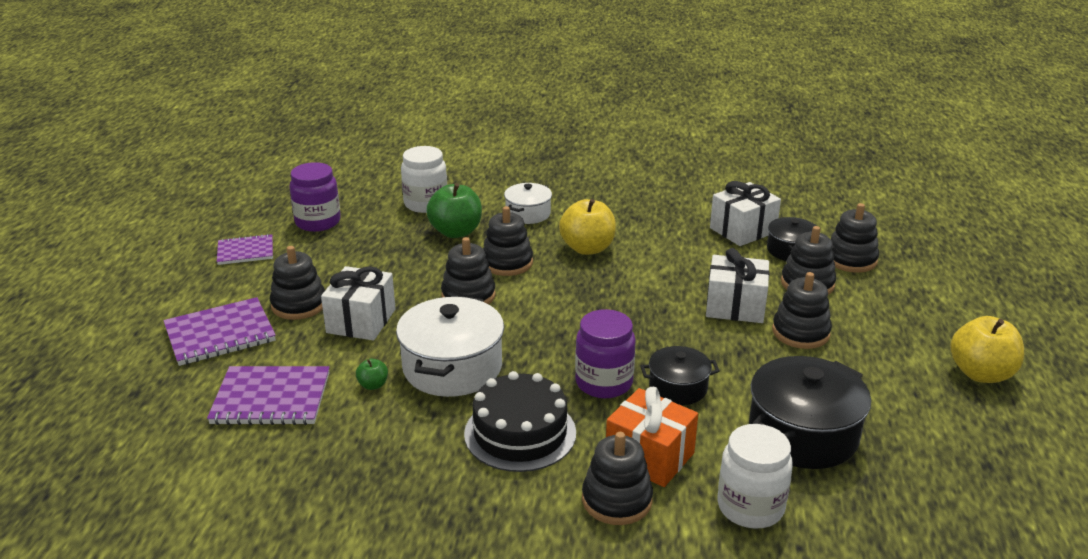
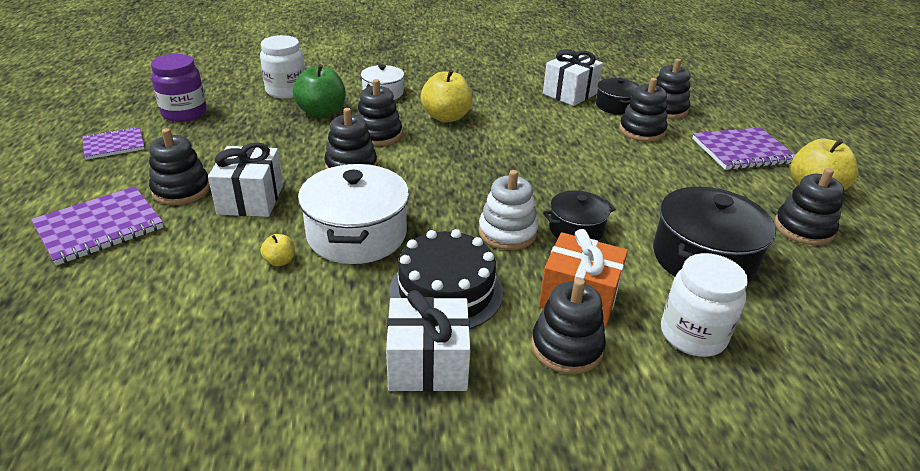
camera: 15 degrees left, 5 degrees up
purple notebook [207,366,330,425] -> purple notebook moved to [692,127,795,170]
green apple [356,358,388,390] -> yellow apple [260,234,295,266]
purple jar [575,309,636,398] -> white stacking toy [478,170,538,250]
white gift [706,248,770,323] -> white gift moved to [386,290,471,392]
black stacking toy [772,272,832,349] -> black stacking toy moved to [774,168,844,245]

